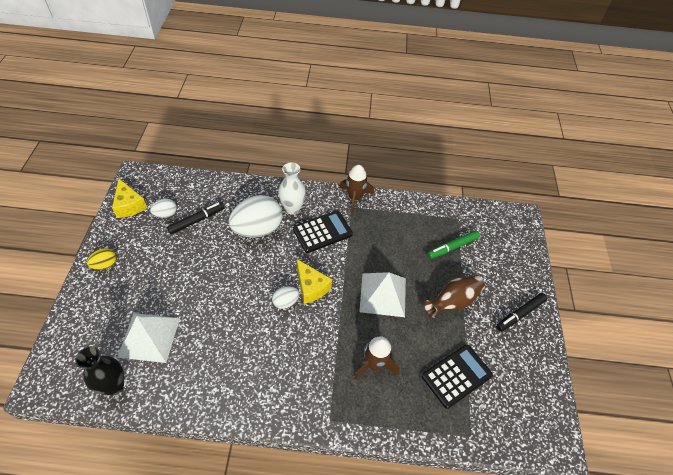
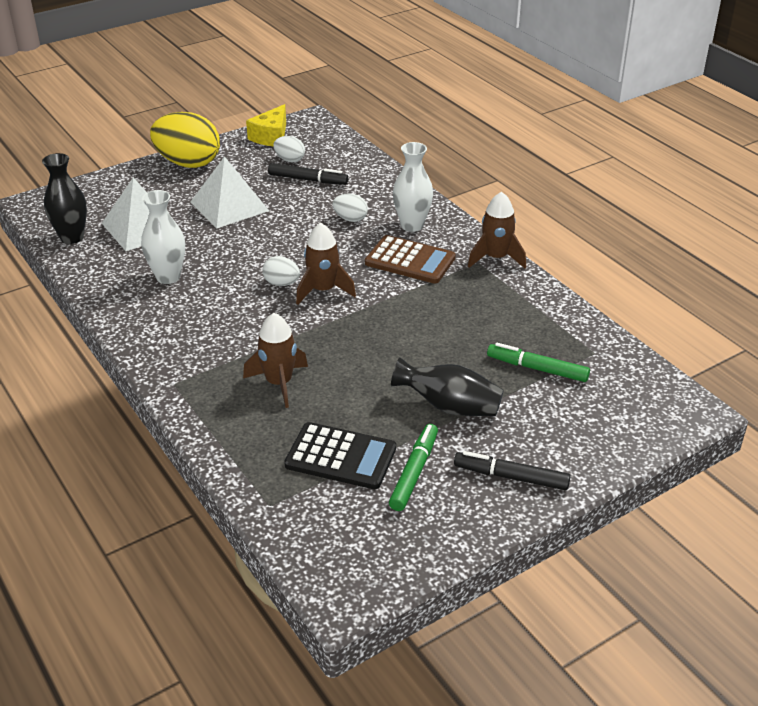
camera: 55 degrees right, 15 degrees down
yellow egg [87,248,116,270] -> yellow egg [150,112,220,168], size x2.11
white egg [228,195,282,238] -> white egg [332,193,368,222], size x0.47
black calculator [293,210,353,253] -> brown calculator [365,235,456,284]
yellow cheese [297,259,332,304] -> brown rocket [296,223,356,305]
white pyramid [359,272,406,317] -> white pyramid moved to [190,156,269,229]
brown vase [424,275,485,318] -> black vase [391,357,504,416]
none -> white vase [141,190,185,284]
none -> green marker [389,424,438,511]

